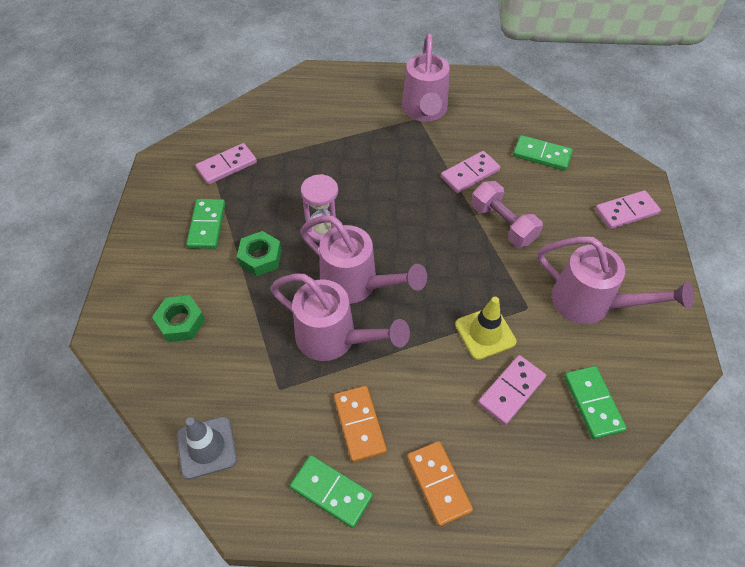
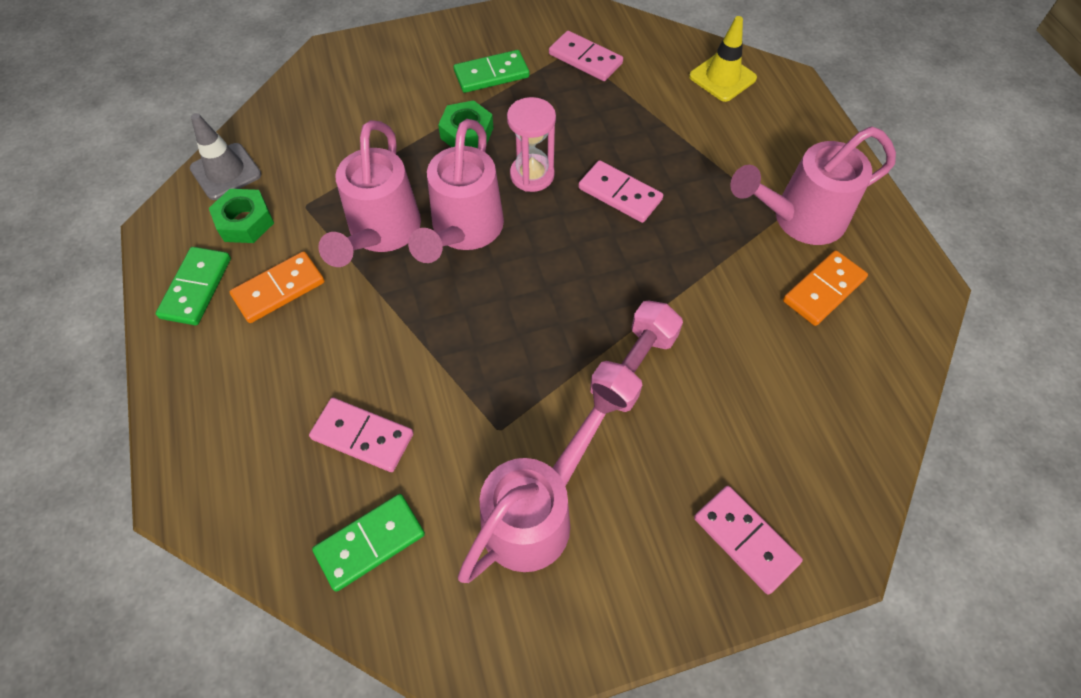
camera: 70 degrees right, 5 degrees up
green nut [152,295,205,342] -> green nut moved to [209,189,274,243]
orange domino [407,441,473,526] -> orange domino moved to [783,250,868,326]
pink domino [441,151,500,193] -> pink domino moved to [578,160,663,223]
yellow traffic cone [455,297,517,360] -> yellow traffic cone moved to [689,16,757,102]
green domino [513,135,573,170] -> none
pink watering can [538,237,694,324] -> pink watering can turned 150 degrees counterclockwise [458,383,627,583]

